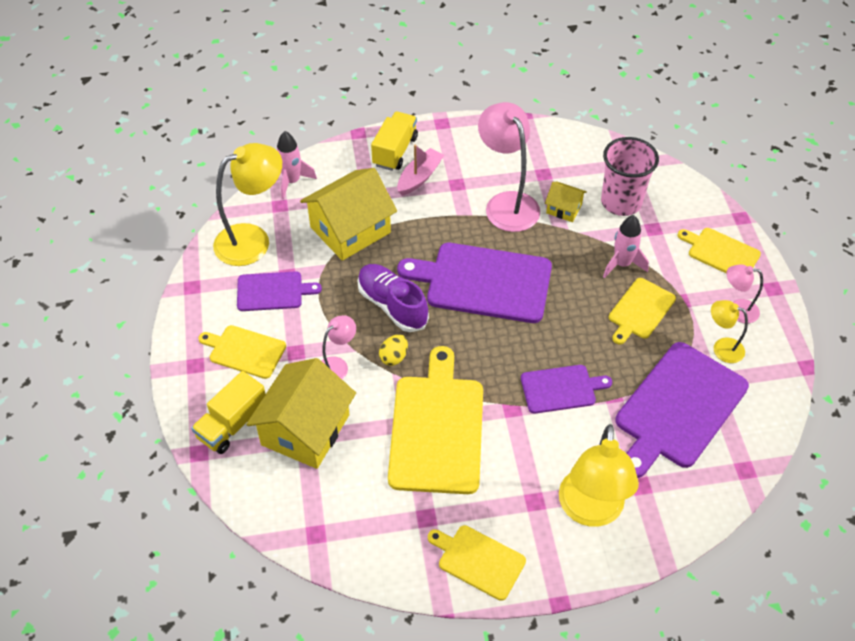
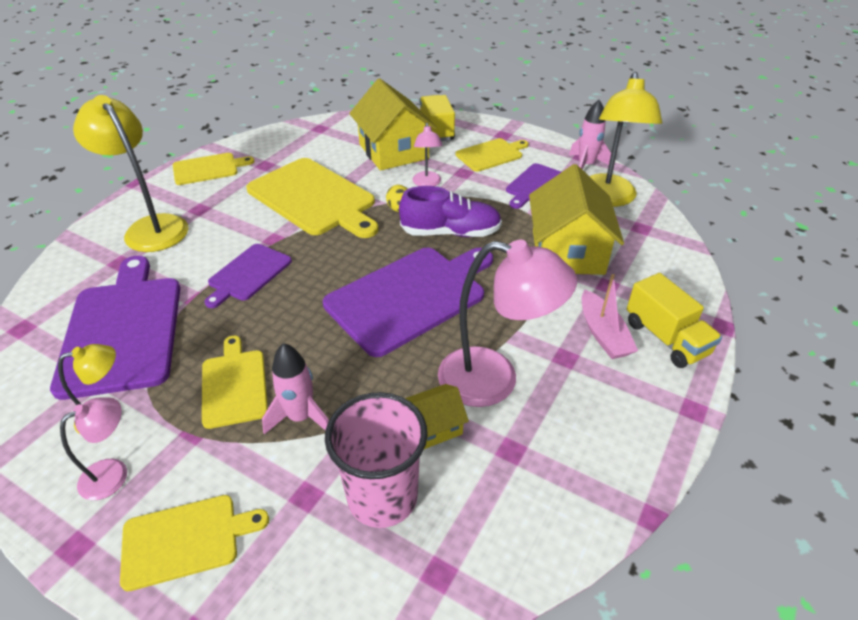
camera: 130 degrees right, 10 degrees down
pink rocket [277,131,317,199] -> pink rocket moved to [569,100,611,170]

